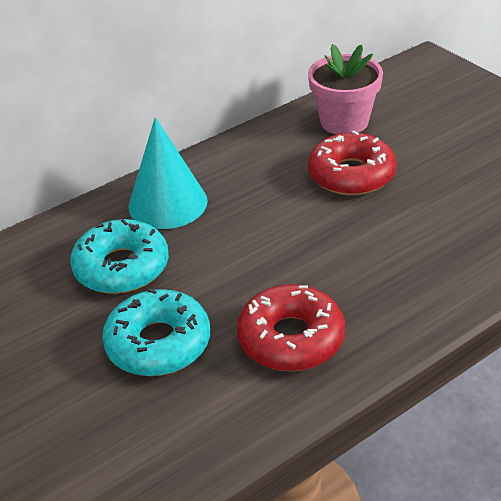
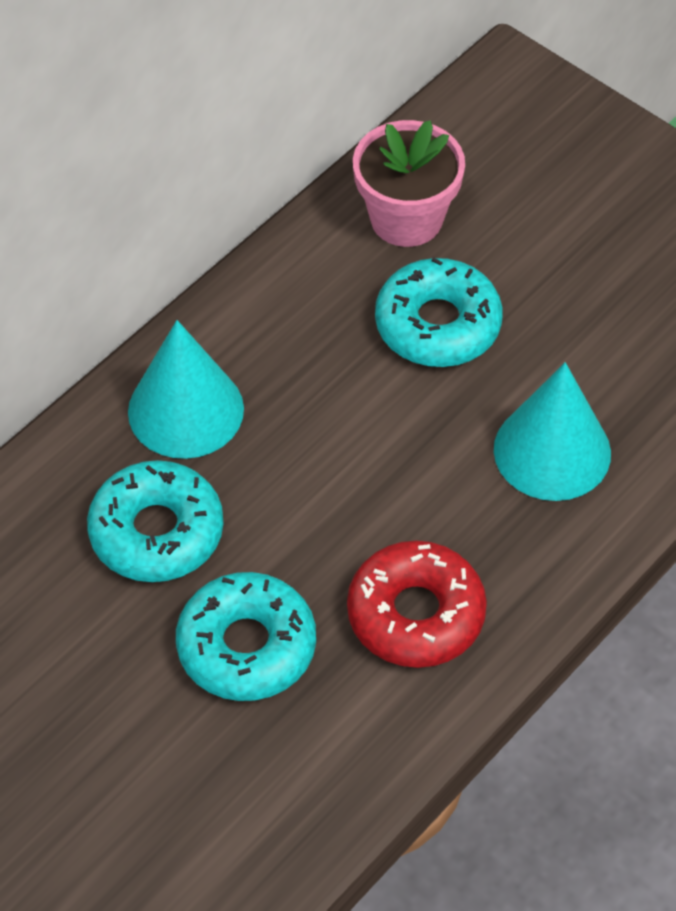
camera: 15 degrees left, 15 degrees up
red donut [308,130,396,196] -> turquoise donut [375,258,503,367]
none -> turquoise cone [494,362,611,501]

